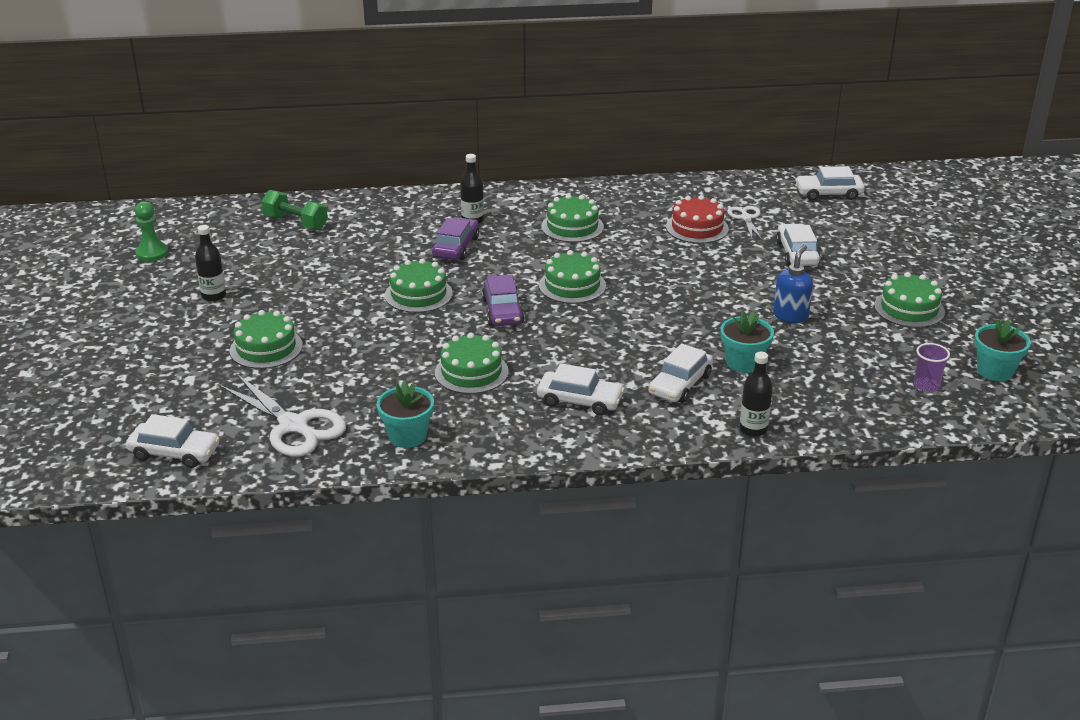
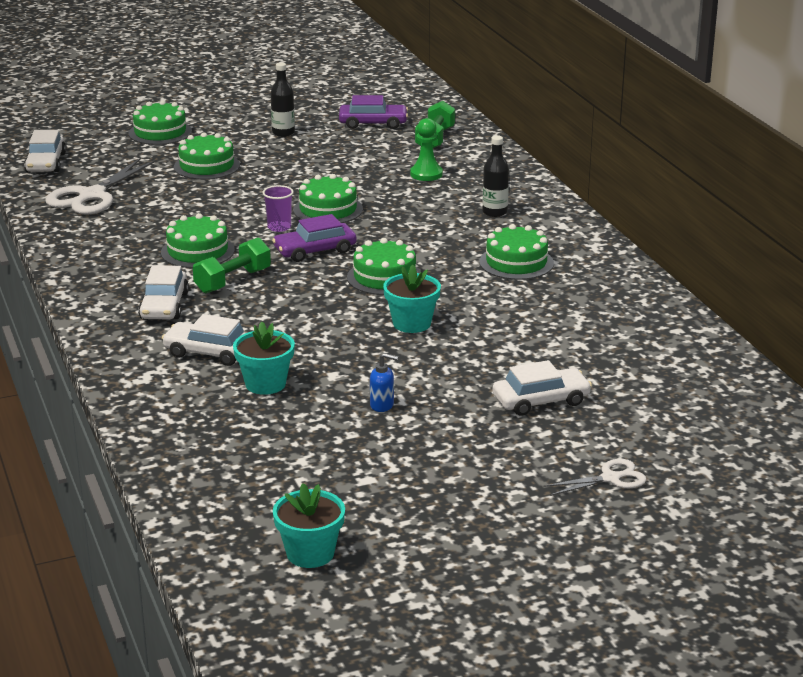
camera: 75 degrees right, 5 degrees down
green pawn [135,201,168,262] -> green pawn moved to [410,118,443,181]
turquoise flower pot [377,380,434,448] -> turquoise flower pot moved to [383,265,441,333]
purple car [432,217,479,260] -> purple car moved to [339,95,408,129]
red cake [666,195,729,244] -> none
white scissors [727,206,762,240] -> white scissors moved to [543,459,646,496]
black bottle [739,352,773,437] -> none
blue soap dispenser [773,245,813,323] -> blue soap dispenser [370,353,398,412], size x0.65
white car [795,166,865,201] -> none
green cake [874,272,945,328] -> green cake moved to [129,100,192,145]
purple cup [914,343,950,392] -> purple cup moved to [263,185,294,232]
none -> green dumbbell [193,238,271,293]

